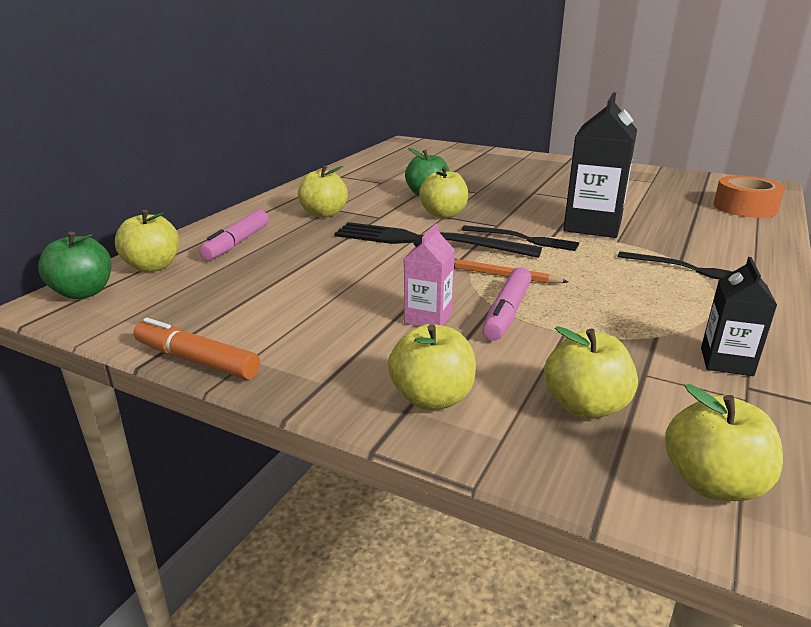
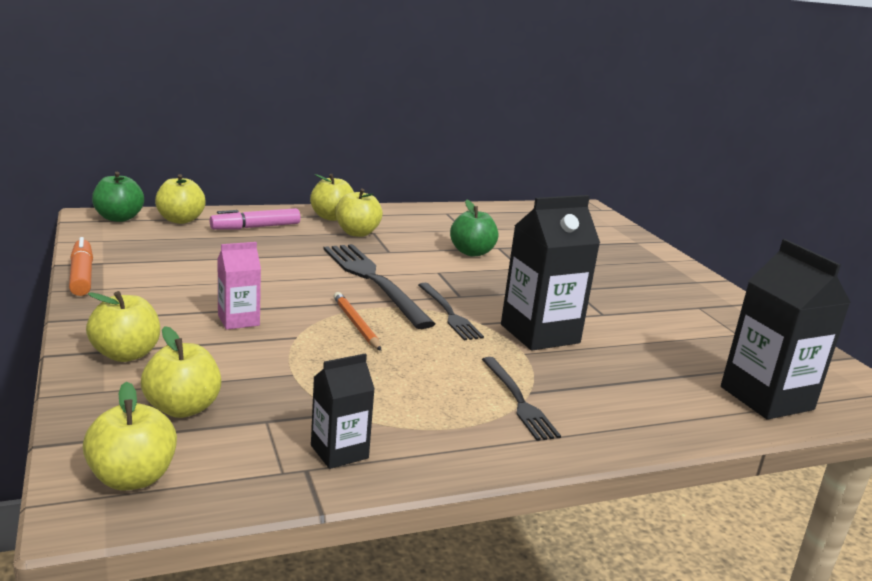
camera: 40 degrees right, 5 degrees down
yellow apple [419,167,468,218] -> yellow apple moved to [310,174,354,221]
pink marker [482,267,532,341] -> none
orange tape [713,175,785,218] -> black carton [721,239,851,420]

